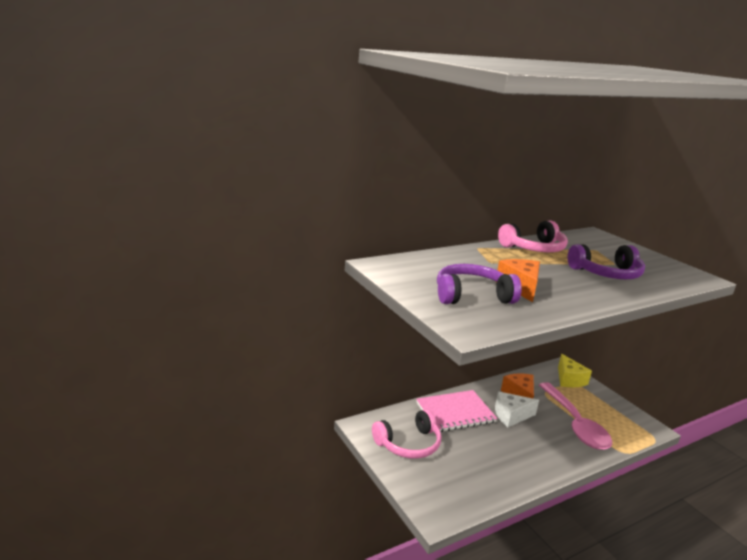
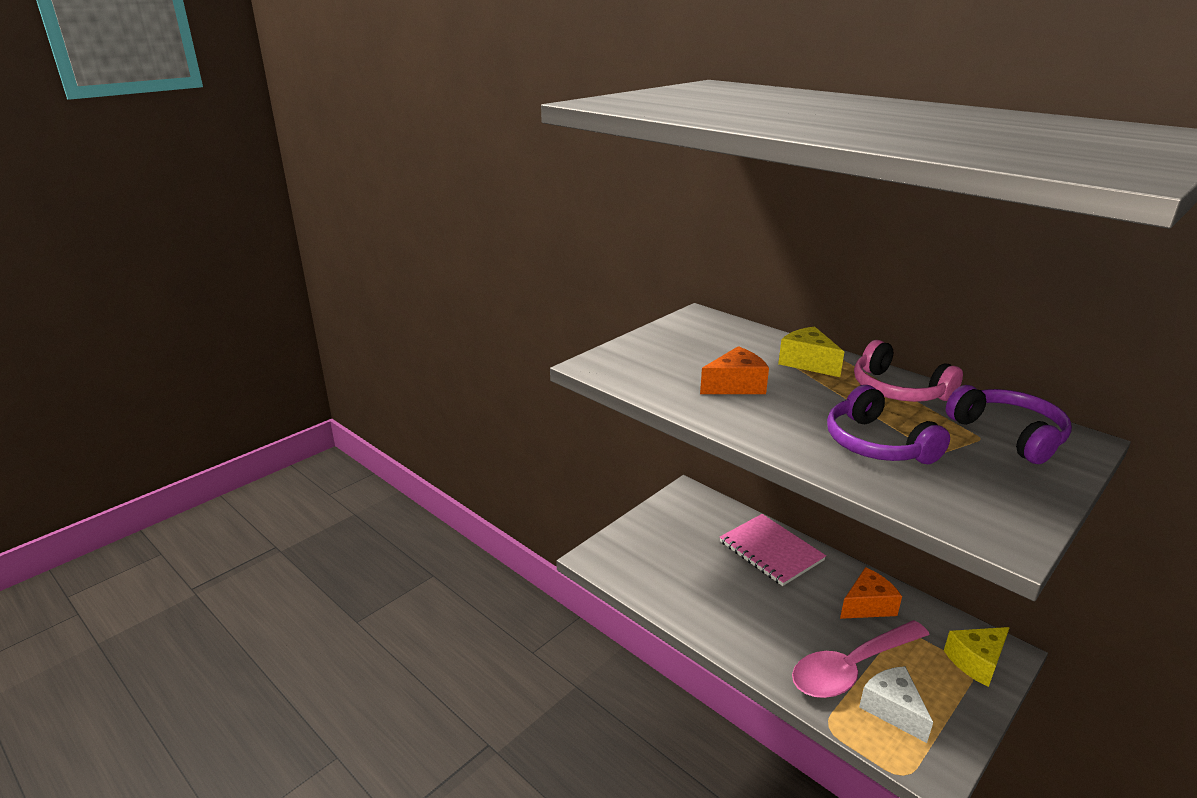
camera: 75 degrees right, 5 degrees up
pink headphones [372,409,441,459] -> none
purple headphones [437,264,522,304] -> purple headphones moved to [946,385,1072,464]
white cheese [495,391,539,427] -> white cheese moved to [859,666,933,743]
none -> yellow cheese [778,326,844,377]

